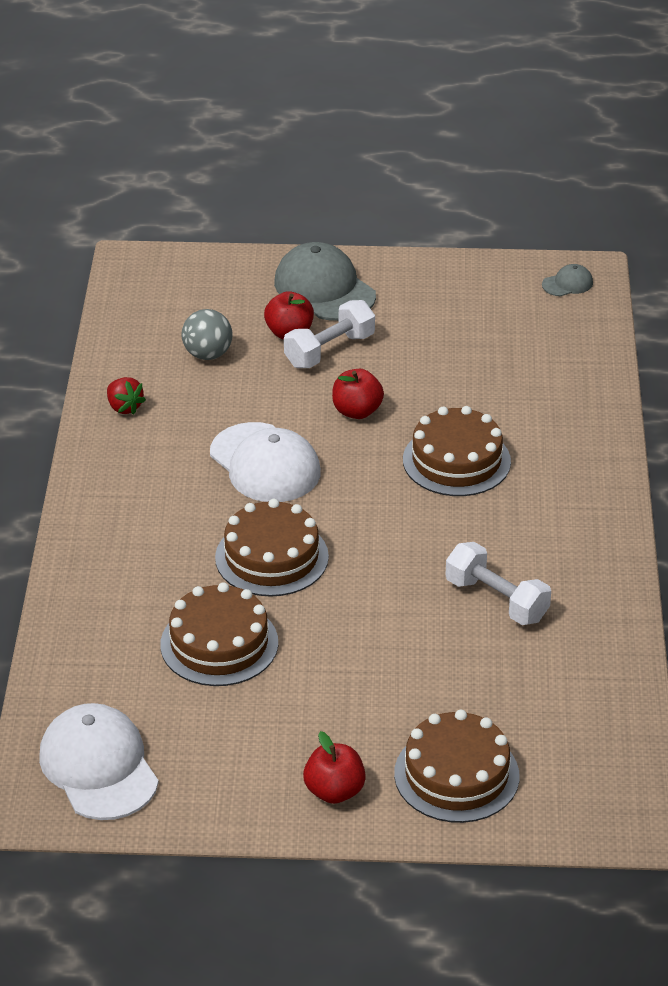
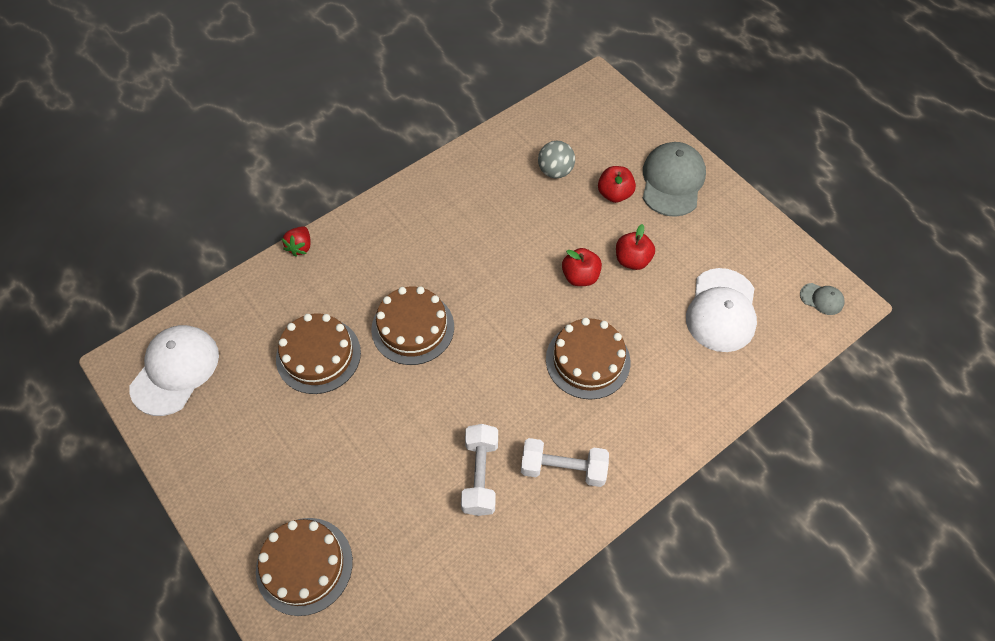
camera: 50 degrees right, 20 degrees up
red strawberry [107,377,146,415] -> red strawberry moved to [281,226,311,257]
white cap [210,422,321,502] -> white cap moved to [686,268,757,352]
white dumbbell [284,300,375,368] -> white dumbbell moved to [521,438,609,487]
red apple [303,731,366,804] -> red apple moved to [616,224,655,270]

